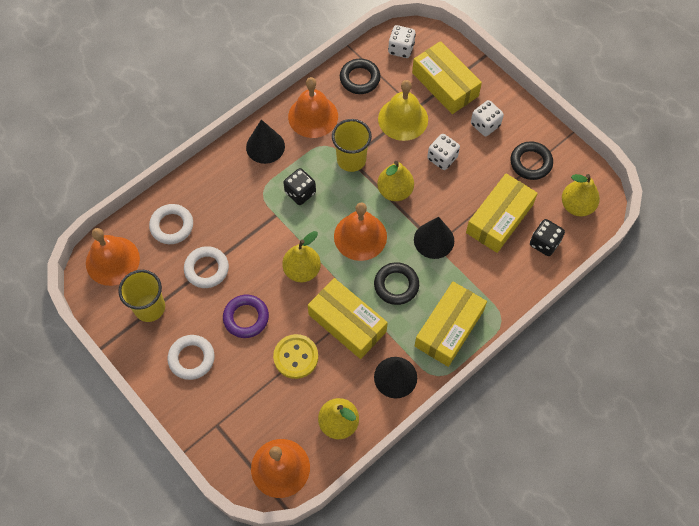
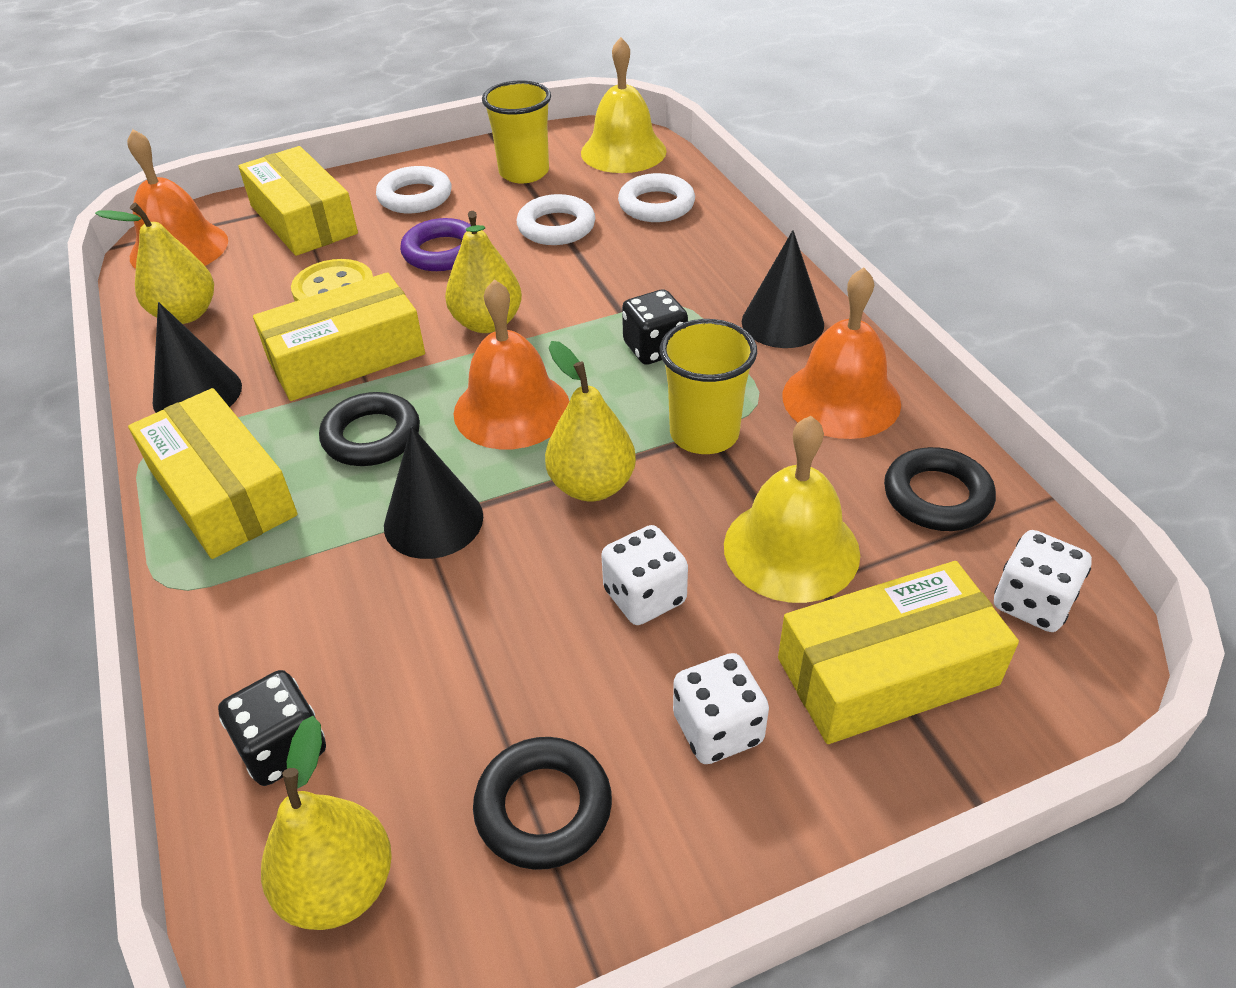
camera: 110 degrees right, 20 degrees down
orange bell [86,228,140,286] -> yellow bell [581,37,667,173]
yellow box [466,174,538,253] -> yellow box moved to [238,146,358,256]

